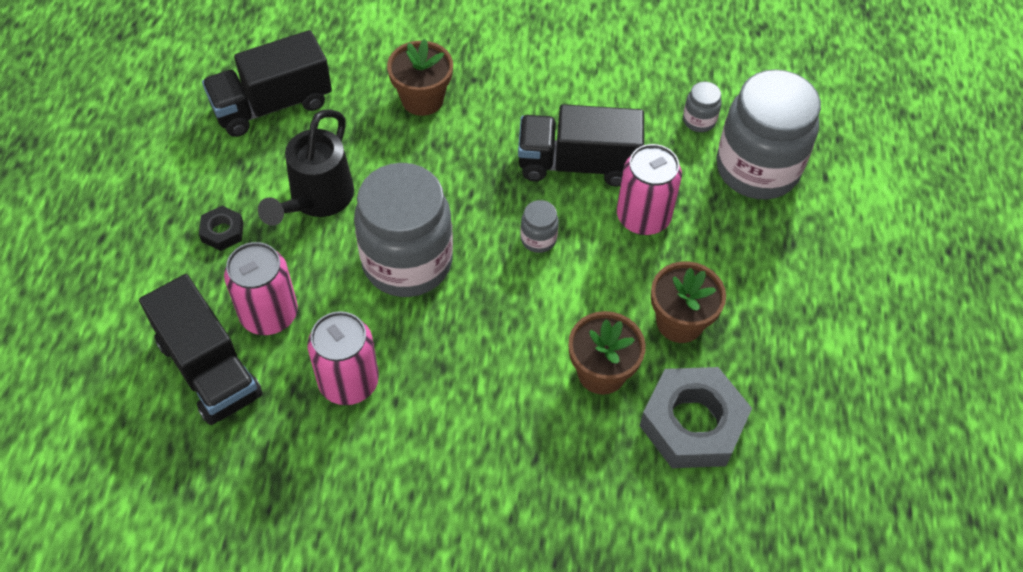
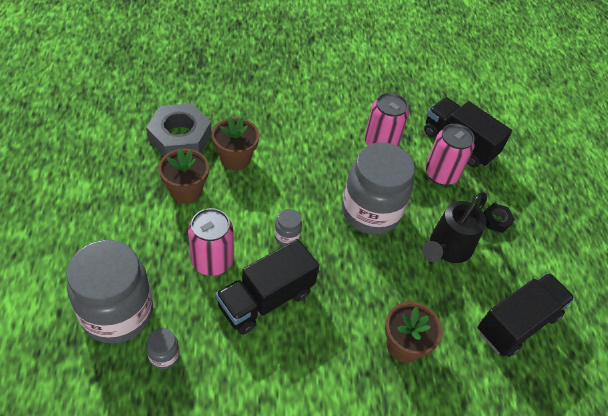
camera: 165 degrees right, 5 degrees down
black watering can [258,109,354,226] -> black watering can turned 150 degrees counterclockwise [422,192,487,263]
black truck [518,104,644,187] -> black truck turned 150 degrees clockwise [216,239,319,335]

